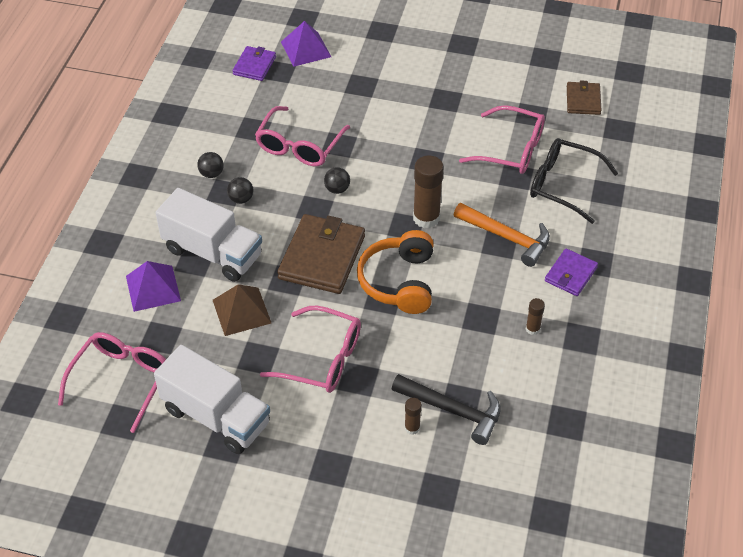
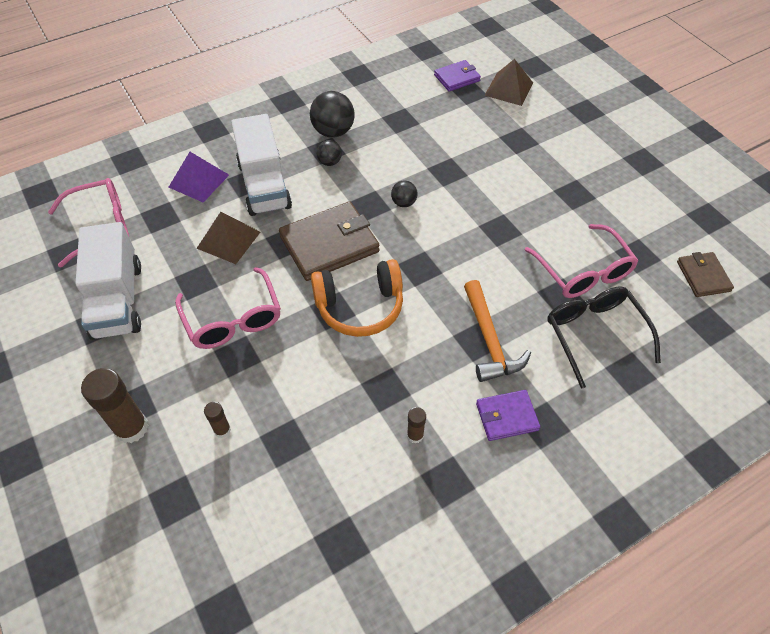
camera: 45 degrees right, 5 degrees up
black ball [197,152,224,178] -> black ball [310,91,355,138], size x1.82
pink glasses [255,106,350,166] -> none
purple pyramid [281,21,331,67] -> brown pyramid [484,59,533,106]
orange headphones [357,230,434,314] -> orange headphones turned 150 degrees counterclockwise [311,259,403,337]
black hammer [392,374,500,445] -> none
brown glue stick [413,155,444,228] -> brown glue stick moved to [81,368,149,443]
brown wallet [567,80,602,115] -> brown wallet turned 60 degrees counterclockwise [677,252,734,297]

